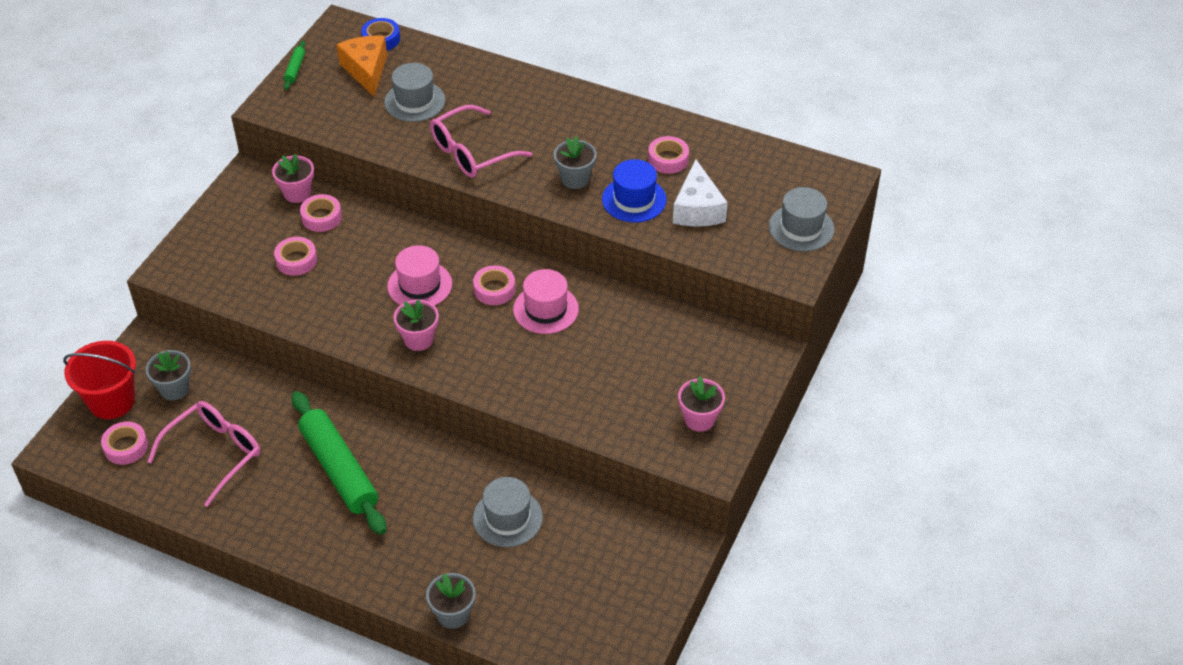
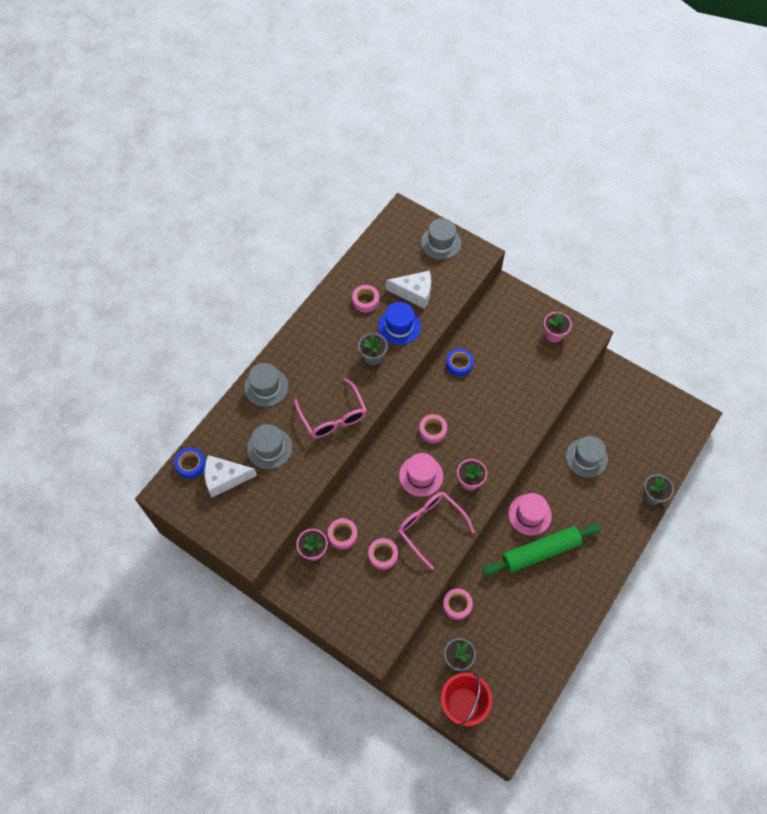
camera: 80 degrees left, 15 degrees up
pink tape [101,422,148,465] -> pink tape moved to [443,588,473,620]
pink glasses [147,401,260,507] -> pink glasses moved to [398,492,475,570]
green rolling pin [283,41,305,90] -> none
orange cheese [337,35,387,96] -> white cheese [204,455,257,497]
pink hat [513,269,579,334] -> pink hat moved to [508,493,552,535]
none -> grey hat [244,363,288,407]
none -> blue tape [446,349,474,376]

